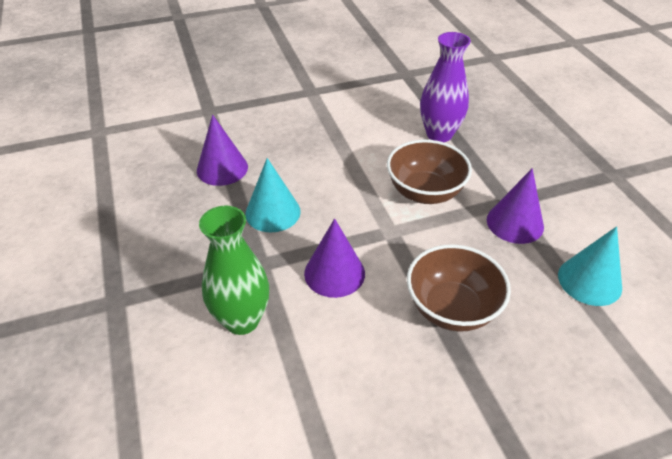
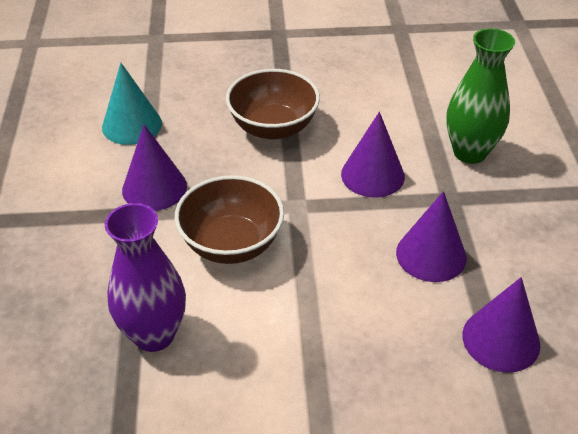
camera: 165 degrees left, 0 degrees up
turquoise cone [245,158,301,232] -> purple cone [396,191,467,282]

